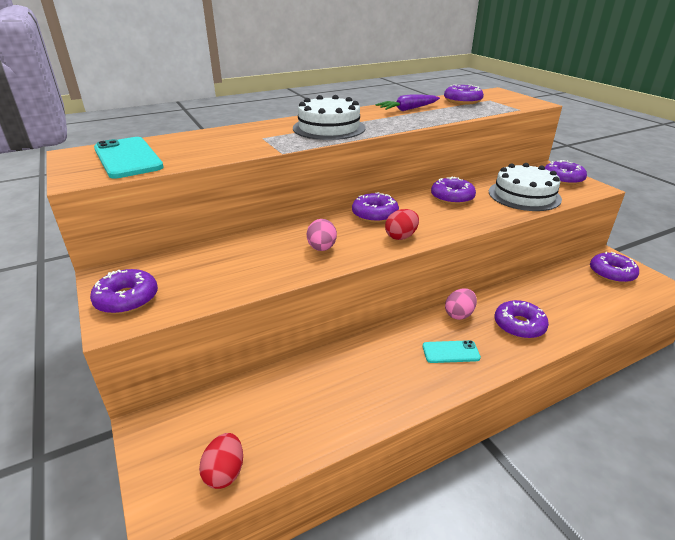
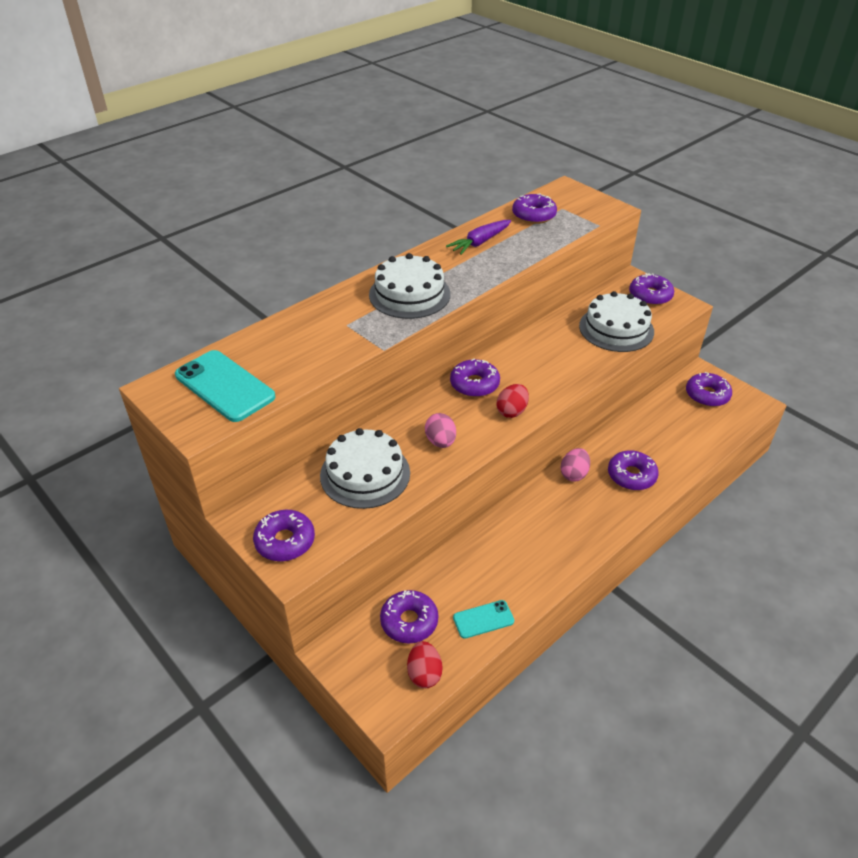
camera: 15 degrees left, 10 degrees up
turquoise phone [423,340,481,363] -> turquoise phone moved to [453,600,514,639]
purple donut [431,177,476,205] -> purple donut moved to [380,590,438,643]
none -> white cake [320,428,410,509]

